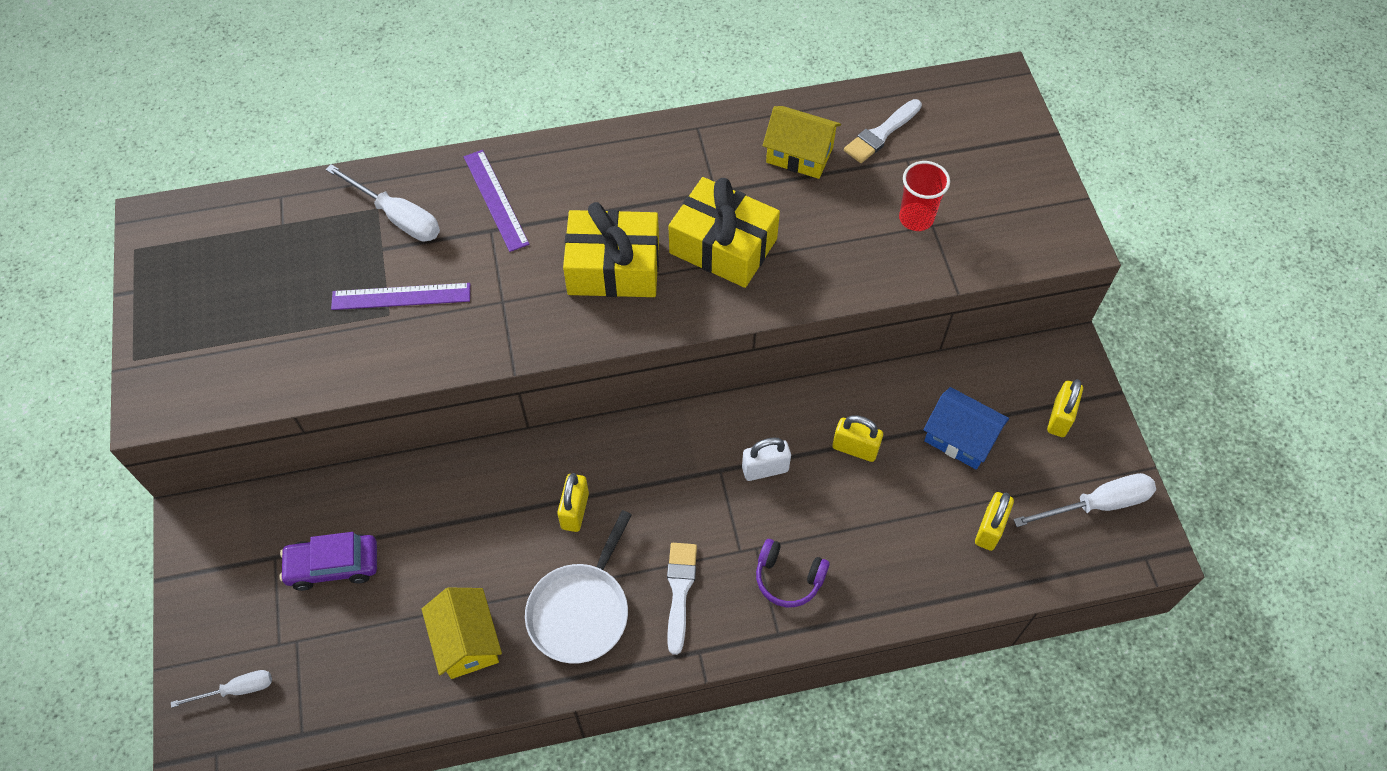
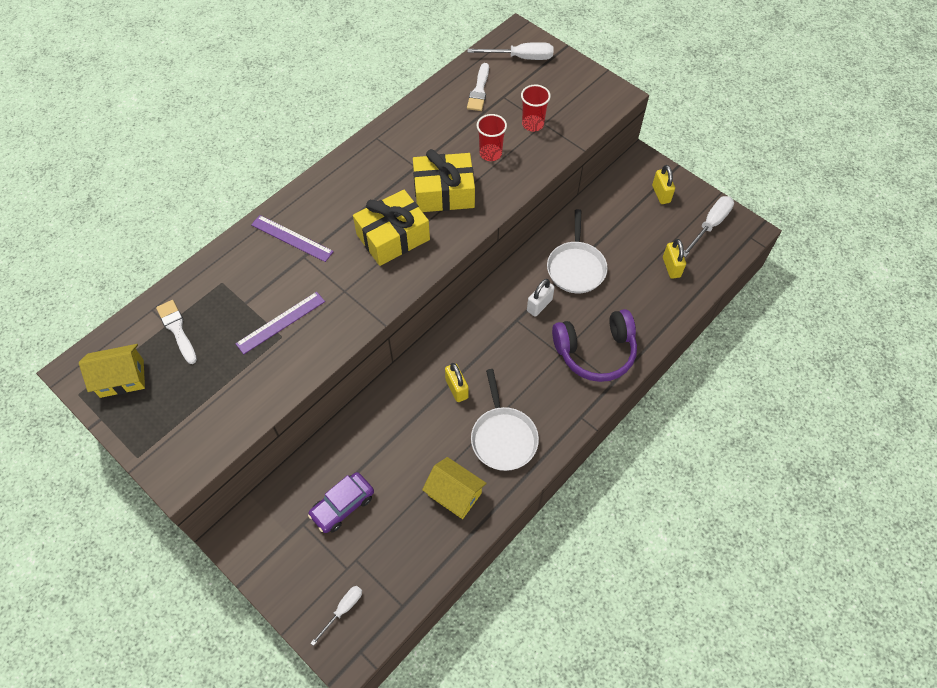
camera: 35 degrees left, 0 degrees up
white screwdriver [326,164,440,242] -> white screwdriver moved to [467,42,553,60]
white brush [667,543,697,655] -> white brush moved to [156,300,197,364]
purple headphones [756,539,830,607] -> purple headphones [552,309,637,382], size x1.83
yellow house [763,106,841,179] -> yellow house moved to [79,344,145,398]
yellow padlock [832,415,883,462] -> white pan [547,209,608,293]
blue house [924,387,1009,470] -> none
none -> red cup [477,114,507,161]

